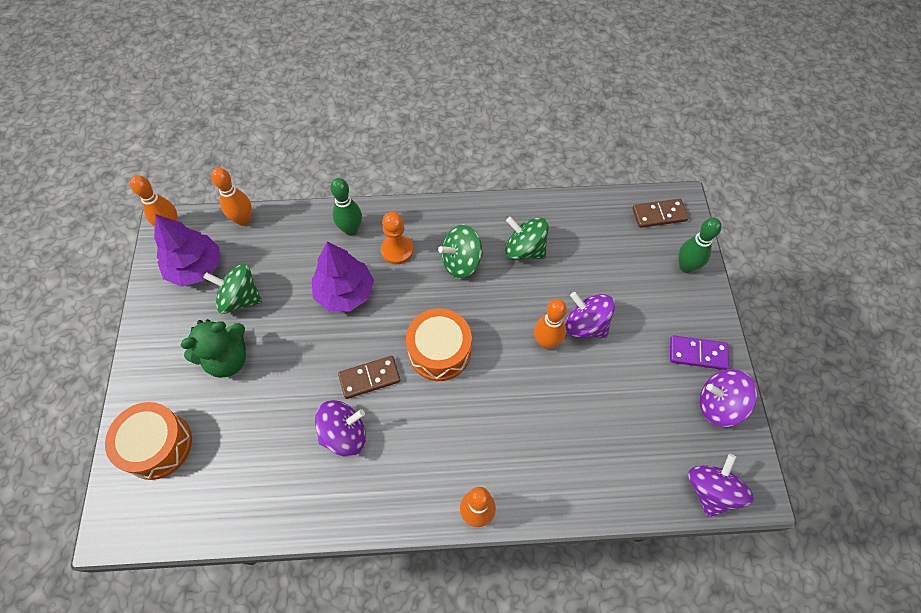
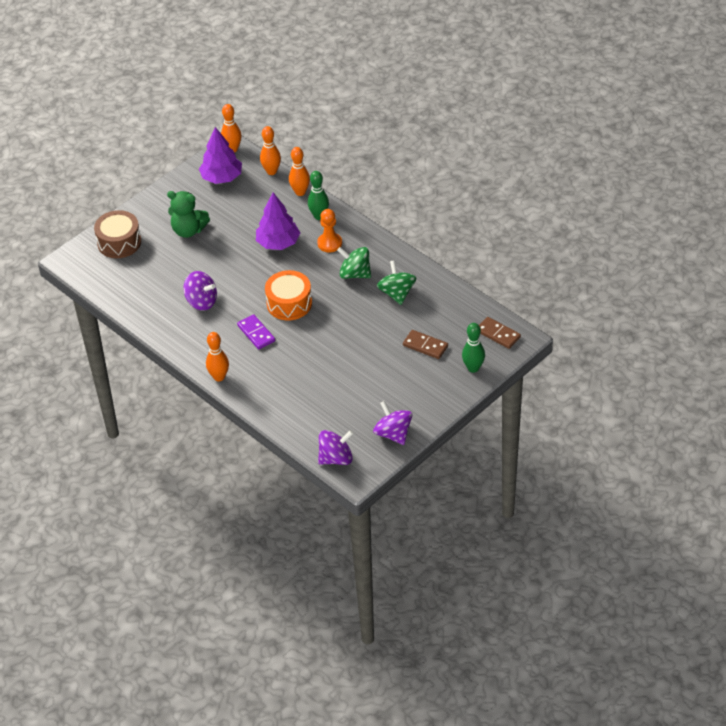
camera: 50 degrees right, 15 degrees down
orange drum [105,402,192,480] -> brown drum [94,210,141,258]
green spinning top [203,264,262,314] -> none
brown domino [338,356,401,399] -> brown domino moved to [403,330,448,359]
orange bowling pin [534,299,567,349] -> orange bowling pin moved to [289,147,310,196]
purple spinning top [565,292,615,338] -> none
purple domino [670,335,729,370] -> purple domino moved to [237,314,275,350]

